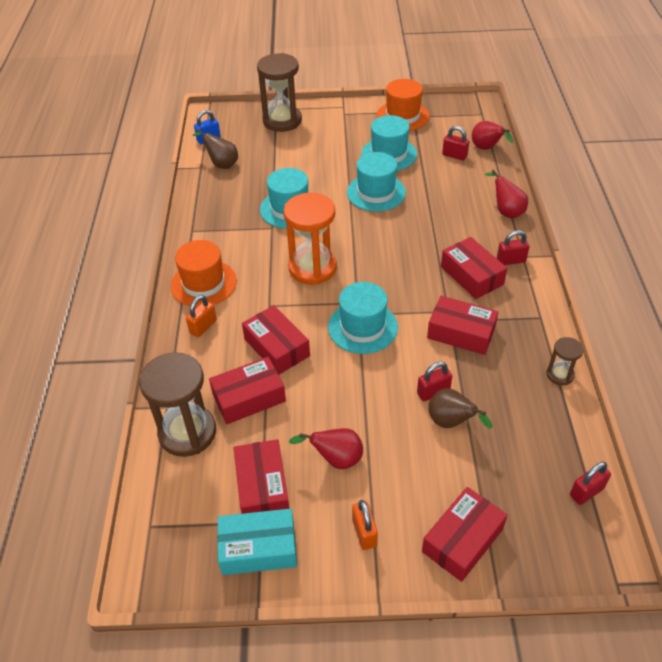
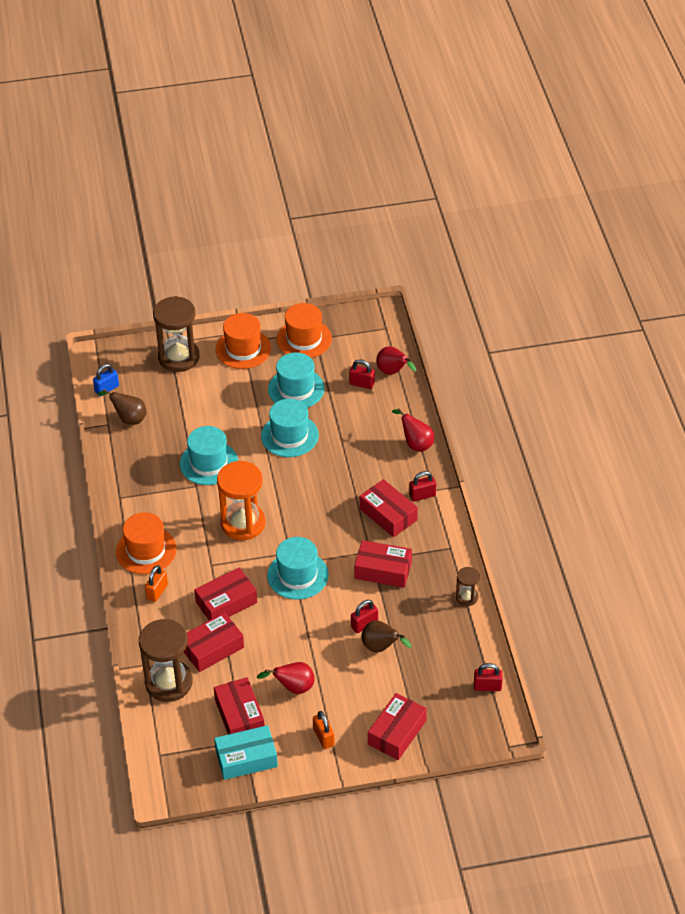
camera: 10 degrees left, 0 degrees up
red box [242,305,310,375] -> red box turned 75 degrees counterclockwise [194,567,257,620]
red padlock [570,462,611,505] -> red padlock turned 45 degrees clockwise [474,663,503,691]
none -> orange hat [216,313,271,369]

